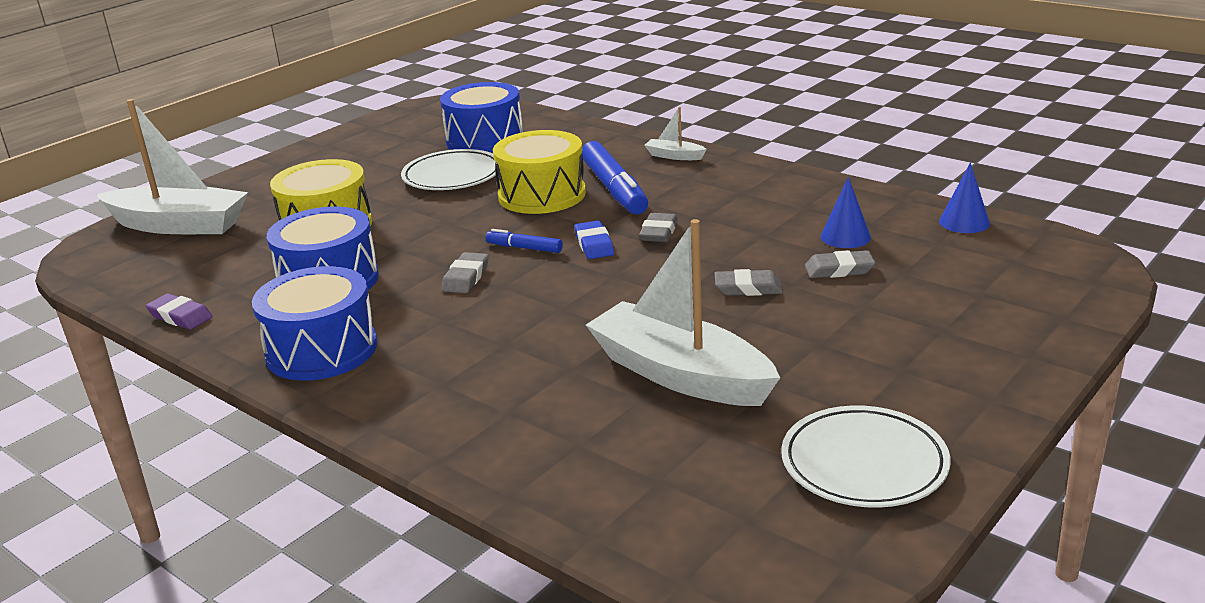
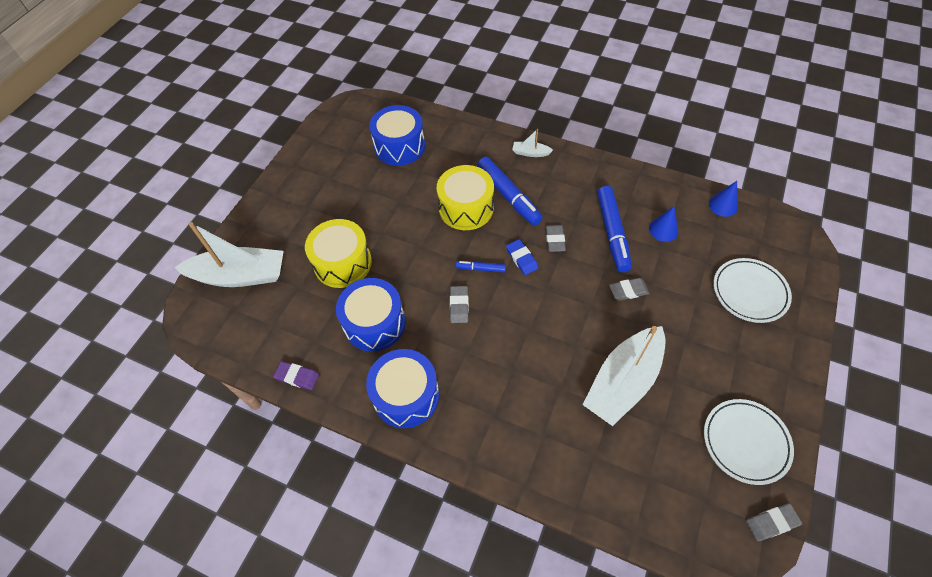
camera: 15 degrees left, 30 degrees up
white plate [401,149,496,190] -> white plate moved to [713,258,792,323]
white boat [586,219,780,406] -> white boat turned 75 degrees counterclockwise [583,326,666,426]
grey eraser [805,250,875,278] -> grey eraser moved to [746,503,802,541]
none -> blue marker [597,186,632,272]

